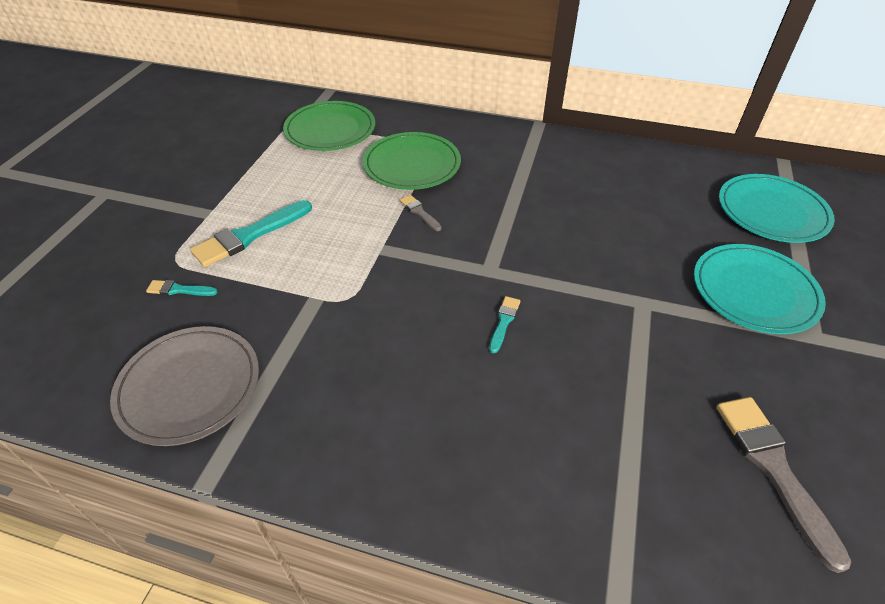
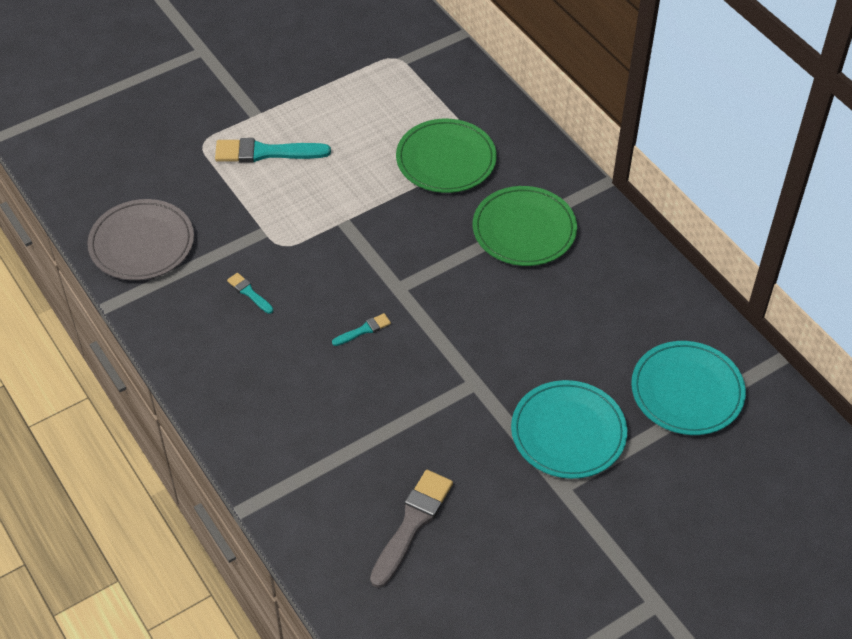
camera: 40 degrees right, 5 degrees up
turquoise brush [146,280,218,296] -> turquoise brush moved to [227,273,273,314]
green plate [283,101,375,151] -> green plate moved to [473,186,577,266]
grey brush [400,195,442,231] -> none

